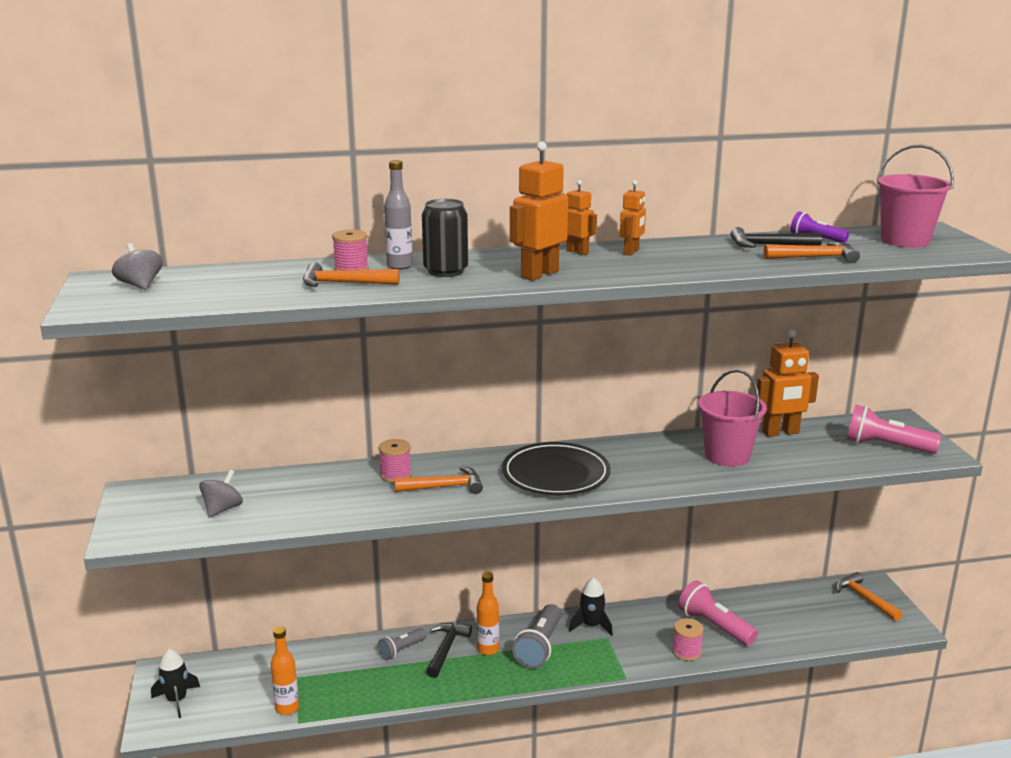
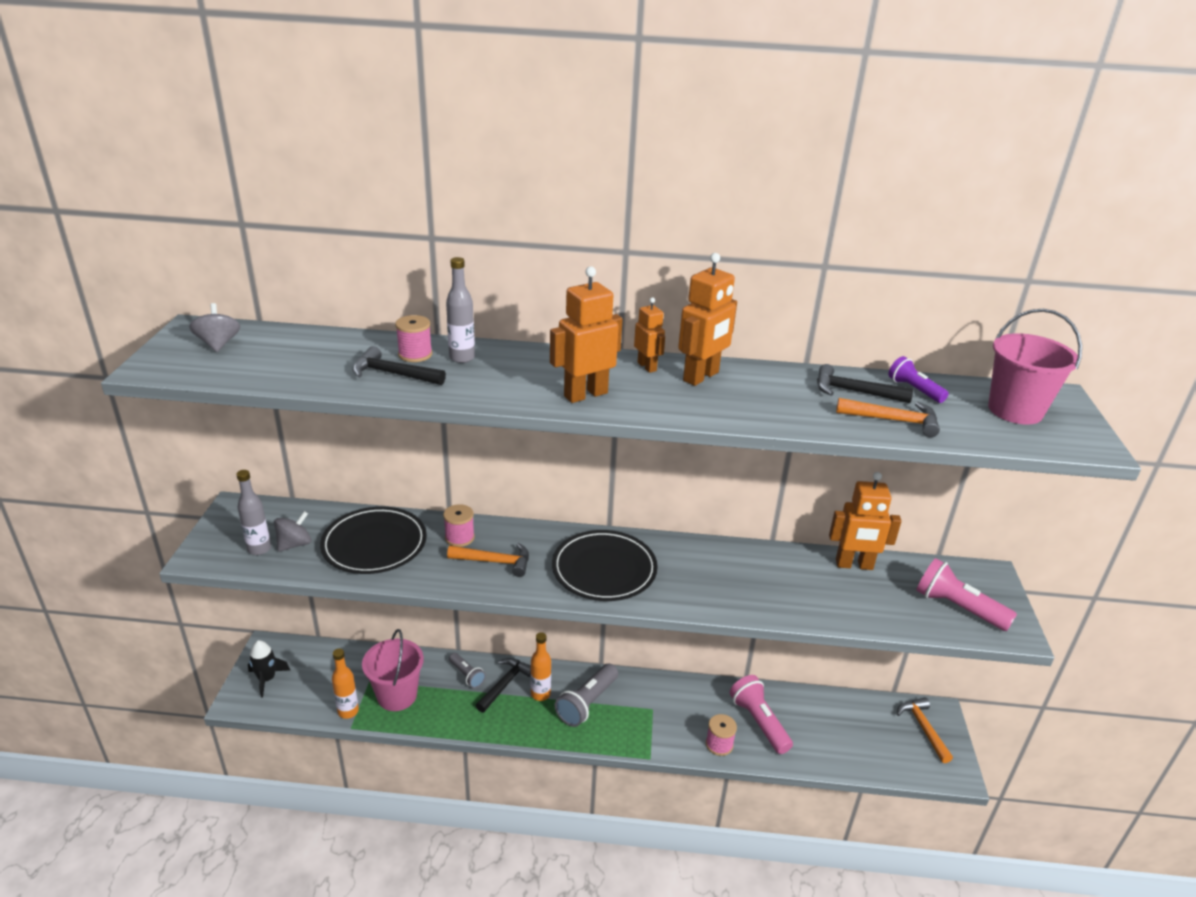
camera: 15 degrees right, 10 degrees up
orange hammer [303,262,400,287] -> black hammer [352,346,446,385]
grey flashlight [378,628,427,660] -> grey flashlight turned 105 degrees counterclockwise [449,653,486,688]
black can [422,199,468,277] -> none
black rocket [569,577,613,636] -> none
orange robot [620,180,646,256] -> orange robot [678,253,737,386], size x1.71
pink bucket [698,369,767,467] -> pink bucket moved to [362,629,424,711]
none -> grey bottle [236,470,271,555]
none -> black plate [320,506,427,574]

